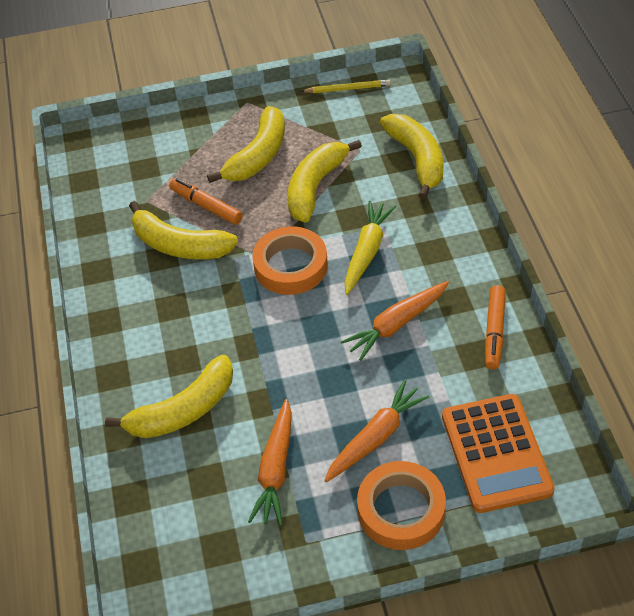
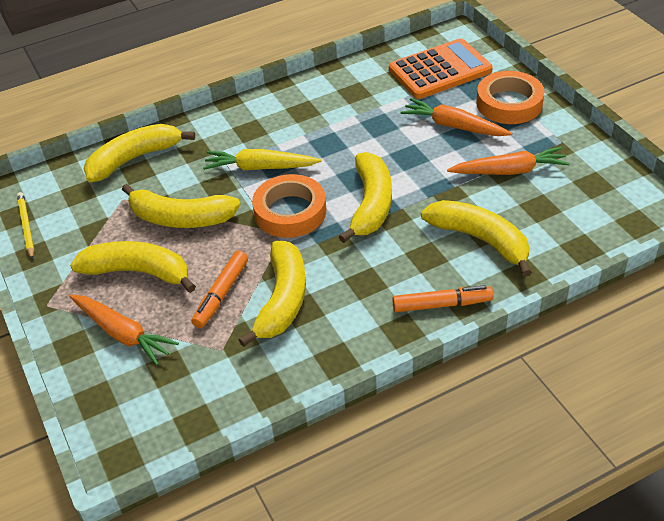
camera: 105 degrees left, 5 degrees down
orange carrot [341,281,449,361] -> orange carrot moved to [69,295,179,365]
orange marker [485,285,506,369] -> orange marker moved to [392,285,494,312]
none -> yellow banana [339,152,392,243]

